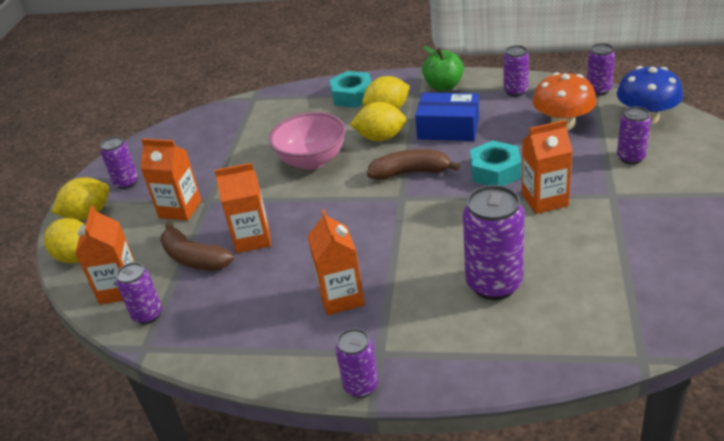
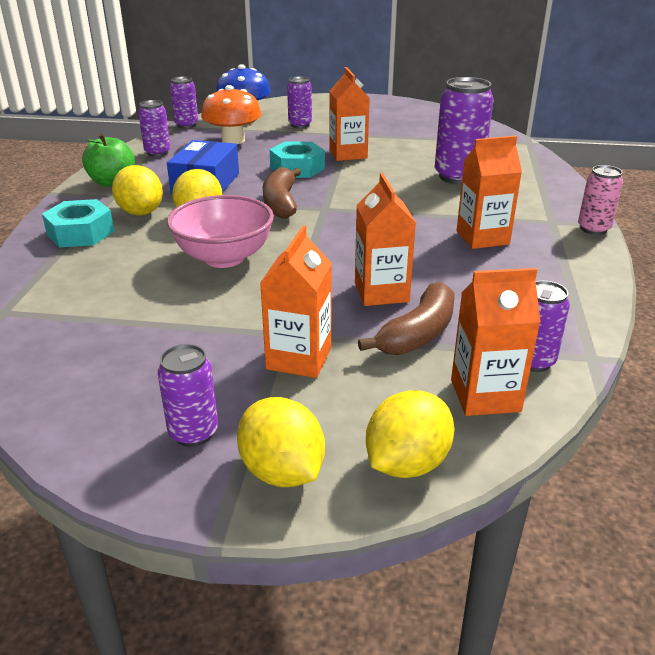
camera: 95 degrees left, 5 degrees down
purple can [335,328,379,398] -> pink can [578,165,623,235]

